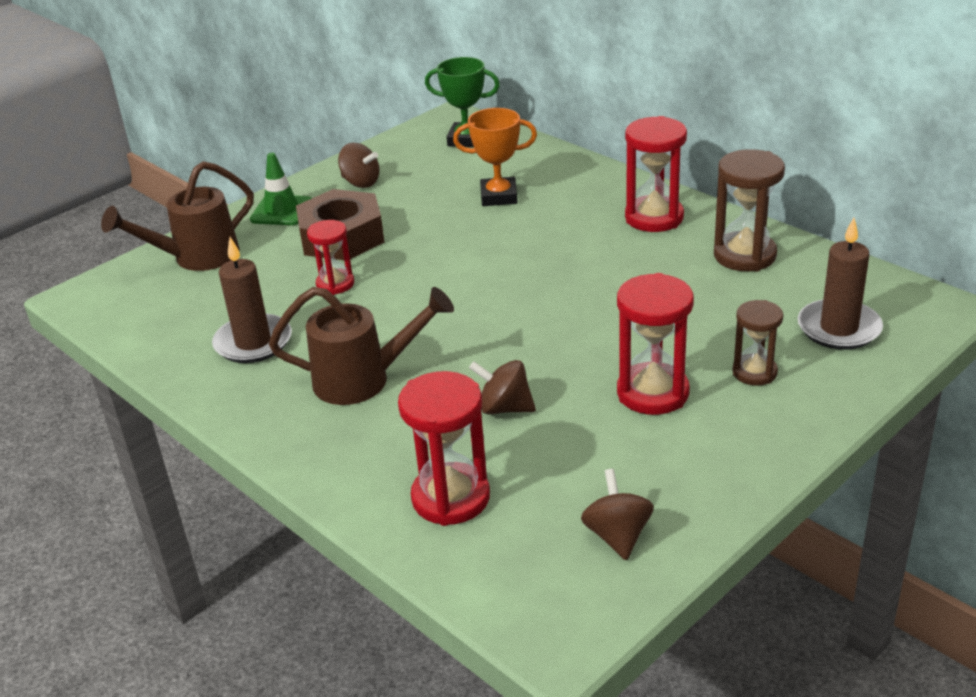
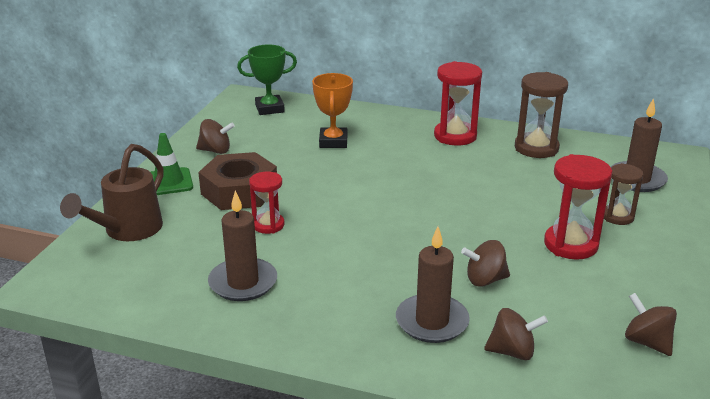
camera: 30 degrees left, 5 degrees down
brown watering can [269,287,454,405] -> none
red hourglass [398,371,490,526] -> brown spinning top [484,308,548,360]
orange trophy [453,108,537,206] -> orange trophy turned 60 degrees counterclockwise [312,73,353,148]
none -> brown candle [396,227,470,343]

